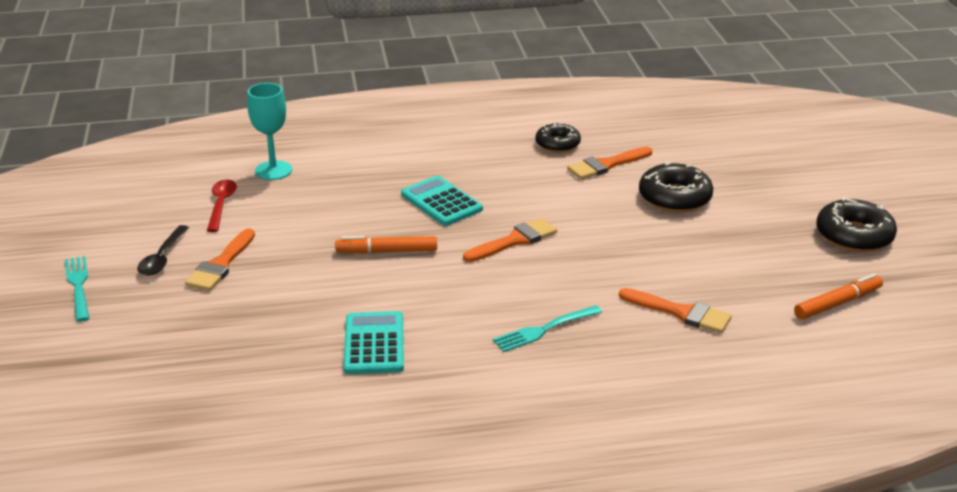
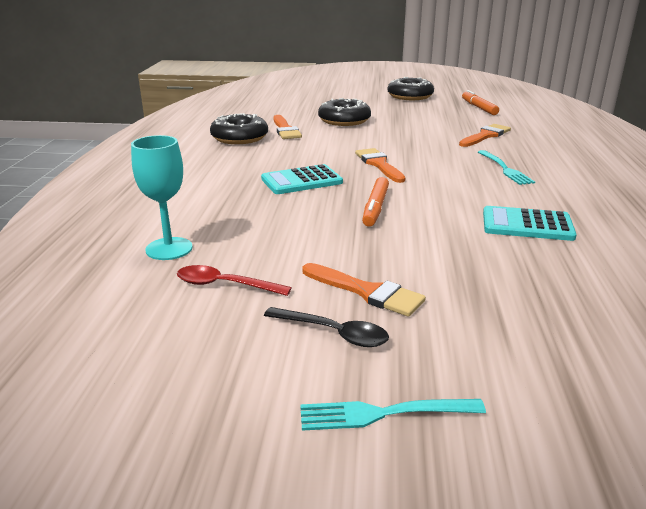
camera: 75 degrees left, 5 degrees down
black donut [535,122,581,153] -> black donut [210,113,268,144], size x1.51

